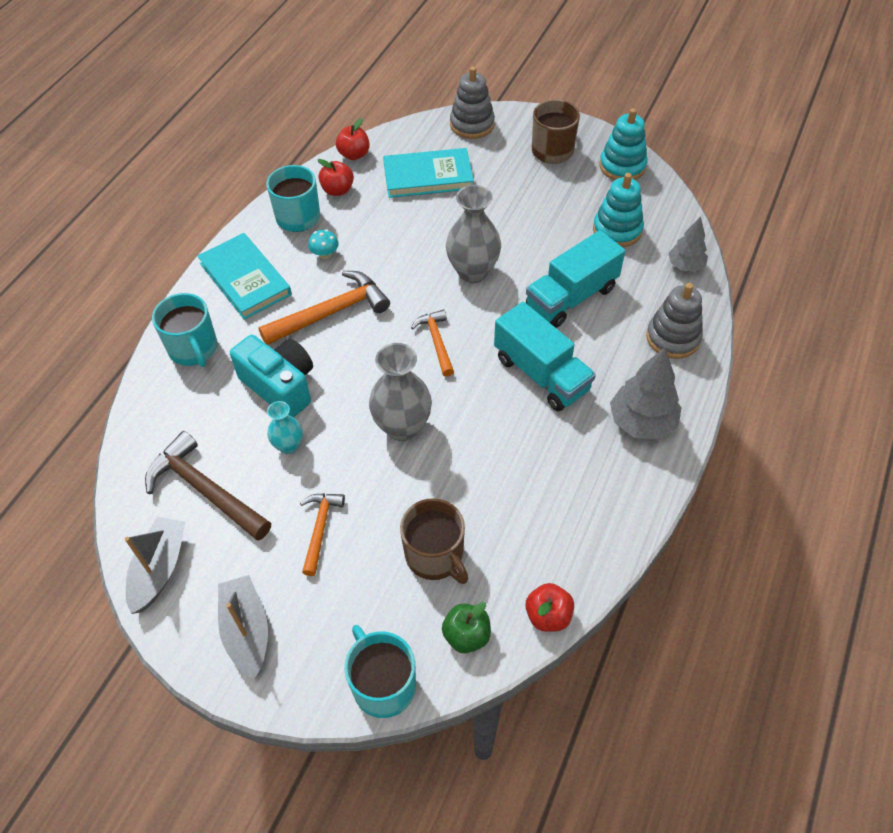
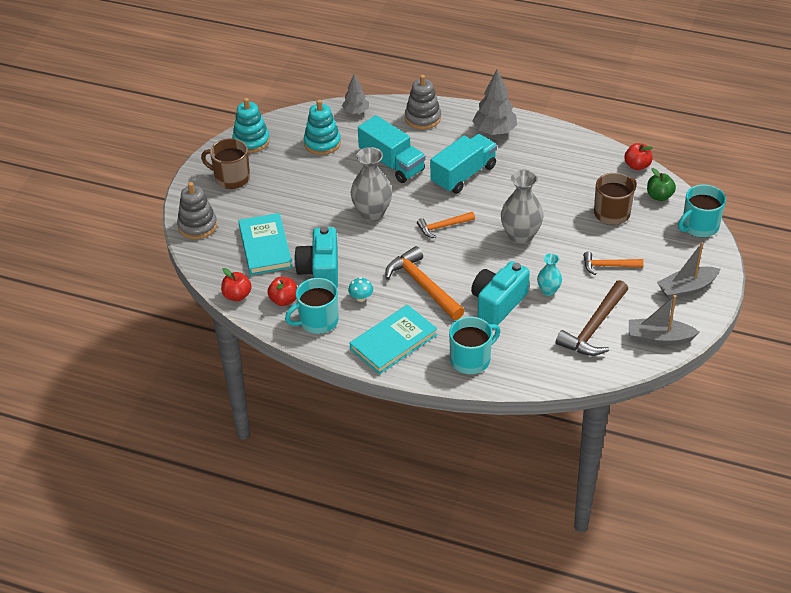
camera: 95 degrees left, 10 degrees down
none -> turquoise camera [295,226,338,288]

